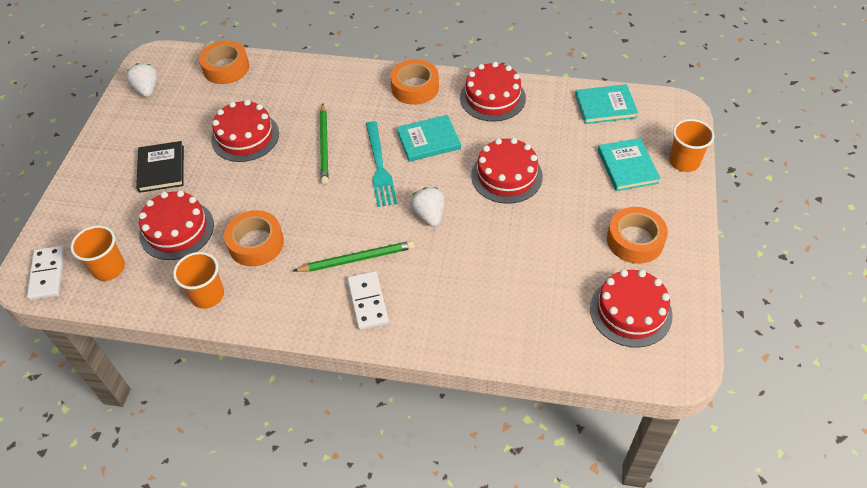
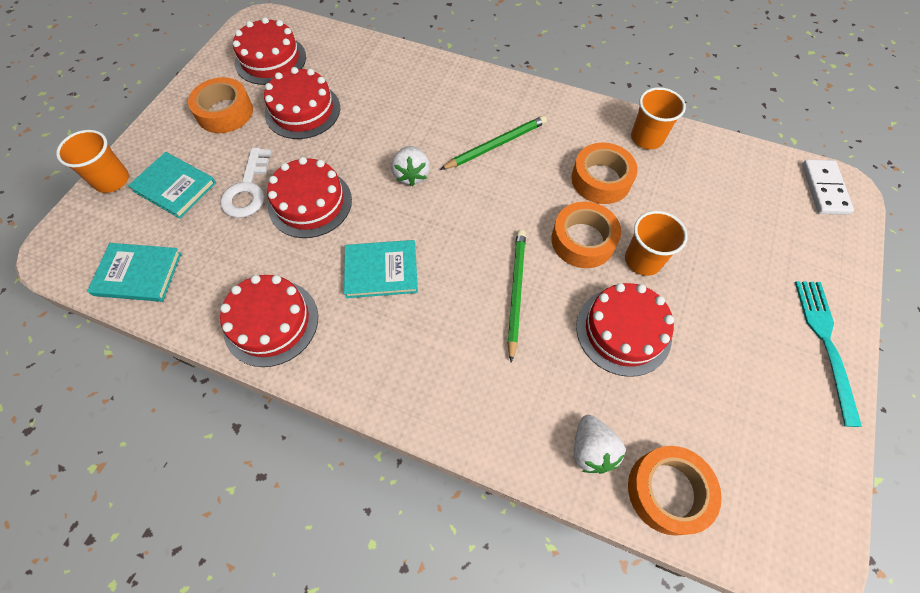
camera: 170 degrees left, 10 degrees up
orange cup [71,225,125,281] -> orange cup moved to [625,211,688,276]
white strawberry [126,63,158,97] -> white strawberry moved to [574,415,625,474]
black book [136,141,184,193] -> none
red cake [139,190,214,260] -> red cake moved to [264,67,340,139]
green pencil [294,241,414,272] -> green pencil turned 150 degrees clockwise [440,115,547,170]
white domino [347,271,389,330] -> none
turquoise fork [366,121,397,207] -> turquoise fork moved to [795,281,862,427]
orange tape [390,59,439,105] -> orange tape moved to [552,201,621,268]
turquoise book [598,138,660,191] -> turquoise book turned 60 degrees counterclockwise [128,152,216,219]
none -> white key [220,148,272,218]

